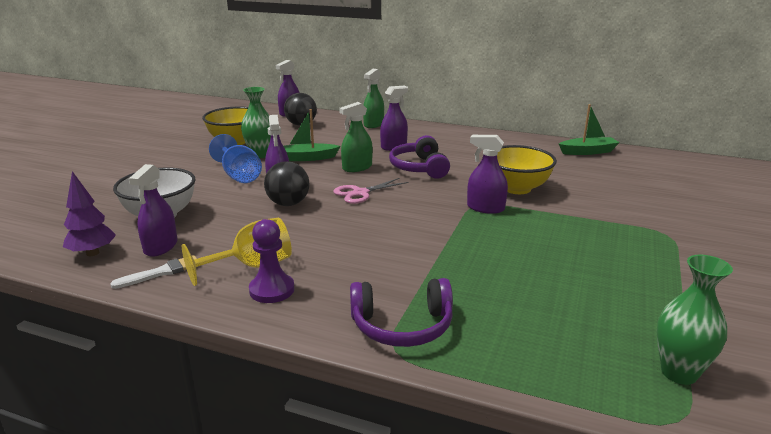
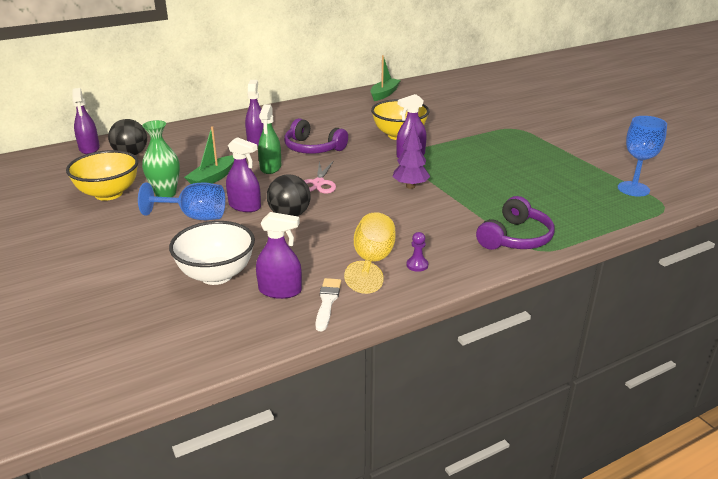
camera: 50 degrees left, 5 degrees up
purple tree [63,171,116,256] -> purple tree moved to [392,122,430,189]
purple spray bottle [129,164,178,257] -> purple spray bottle turned 45 degrees counterclockwise [256,212,302,299]
purple pawn [249,219,295,303] -> purple pawn [407,232,428,272], size x0.58
green spray bottle [363,69,384,128] -> none
green vase [657,255,733,385] -> blue goblet [618,116,667,197]

